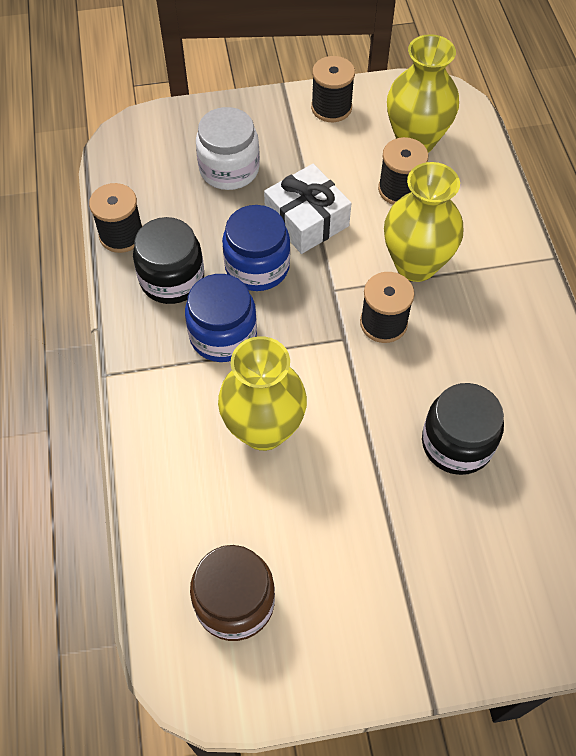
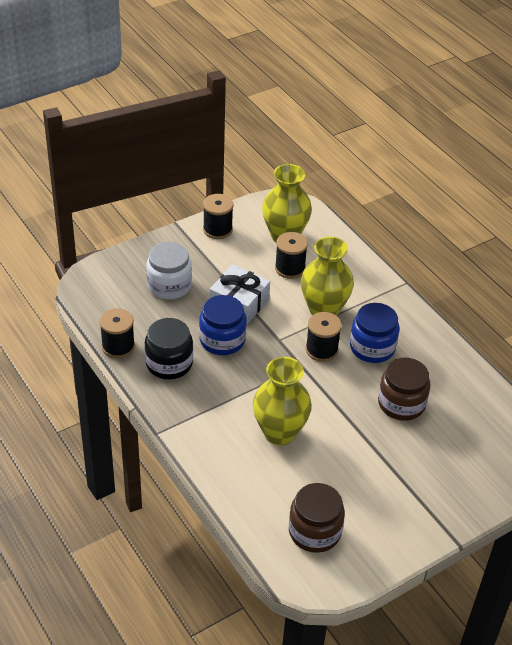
camera: 25 degrees left, 15 degrees down
blue jar [185,274,257,362] -> blue jar moved to [350,303,399,363]
black jar [422,383,504,475] -> brown jar [378,358,430,421]

